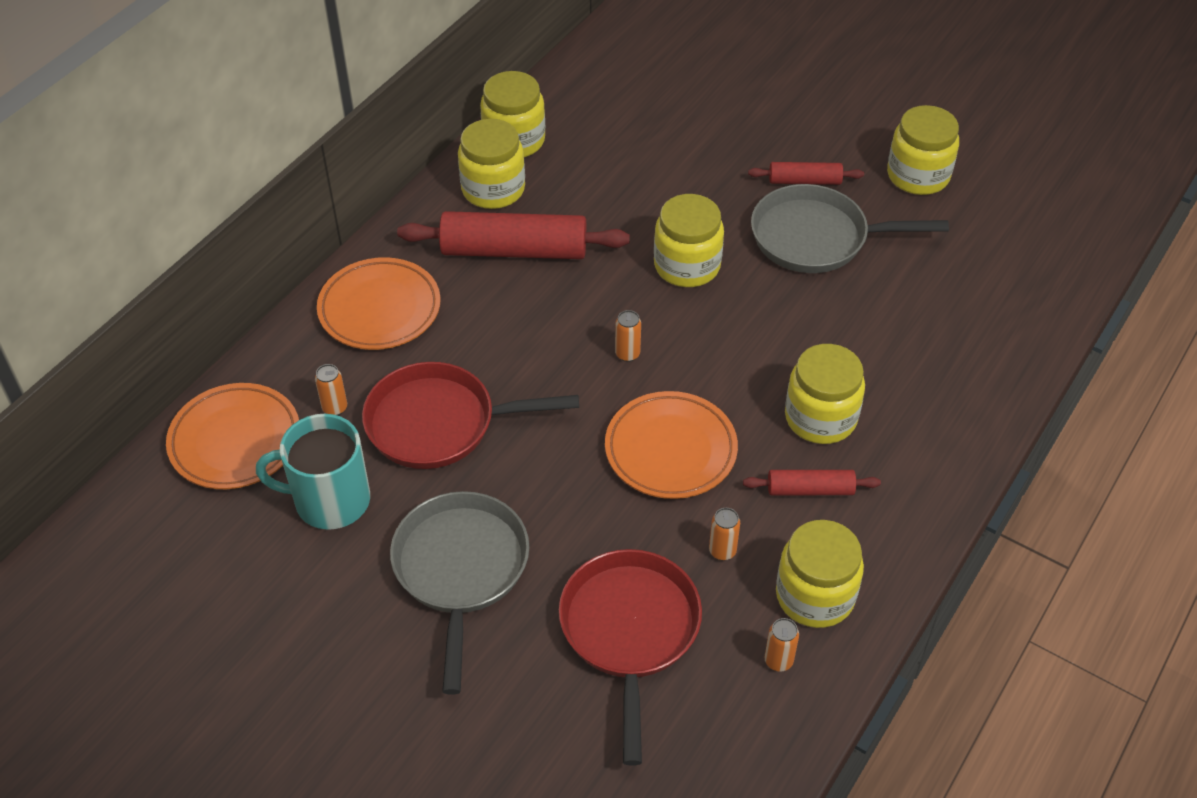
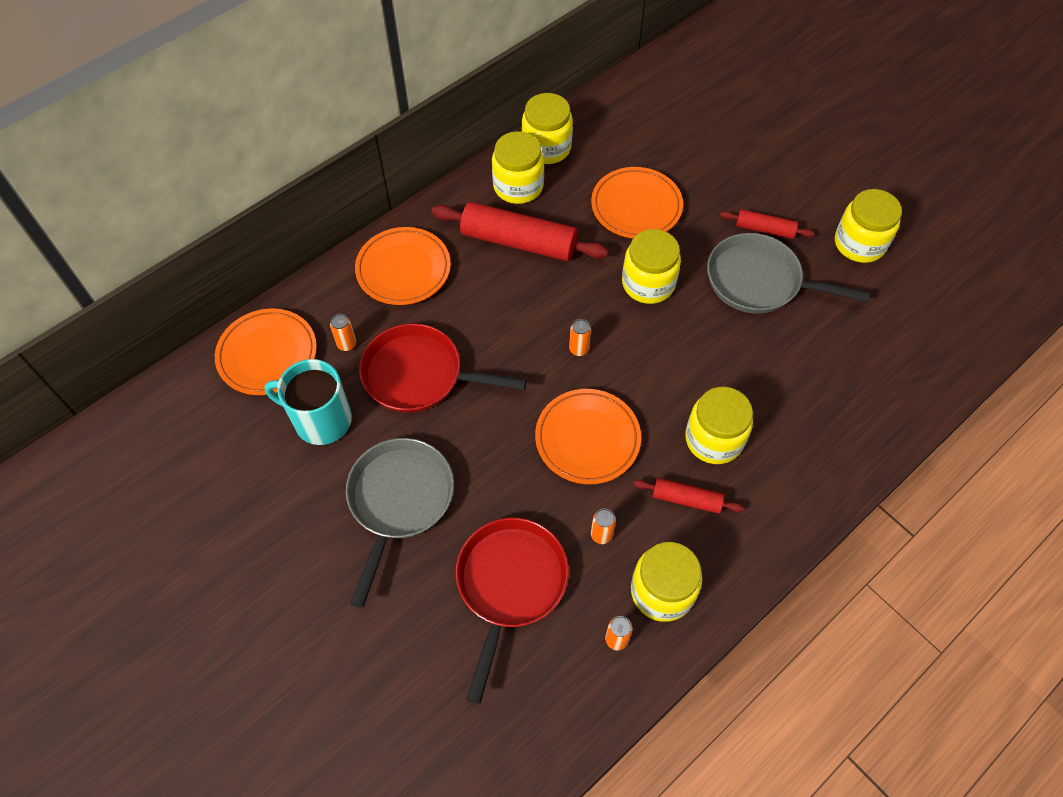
camera: 15 degrees right, 10 degrees up
none -> orange plate [591,167,683,238]

